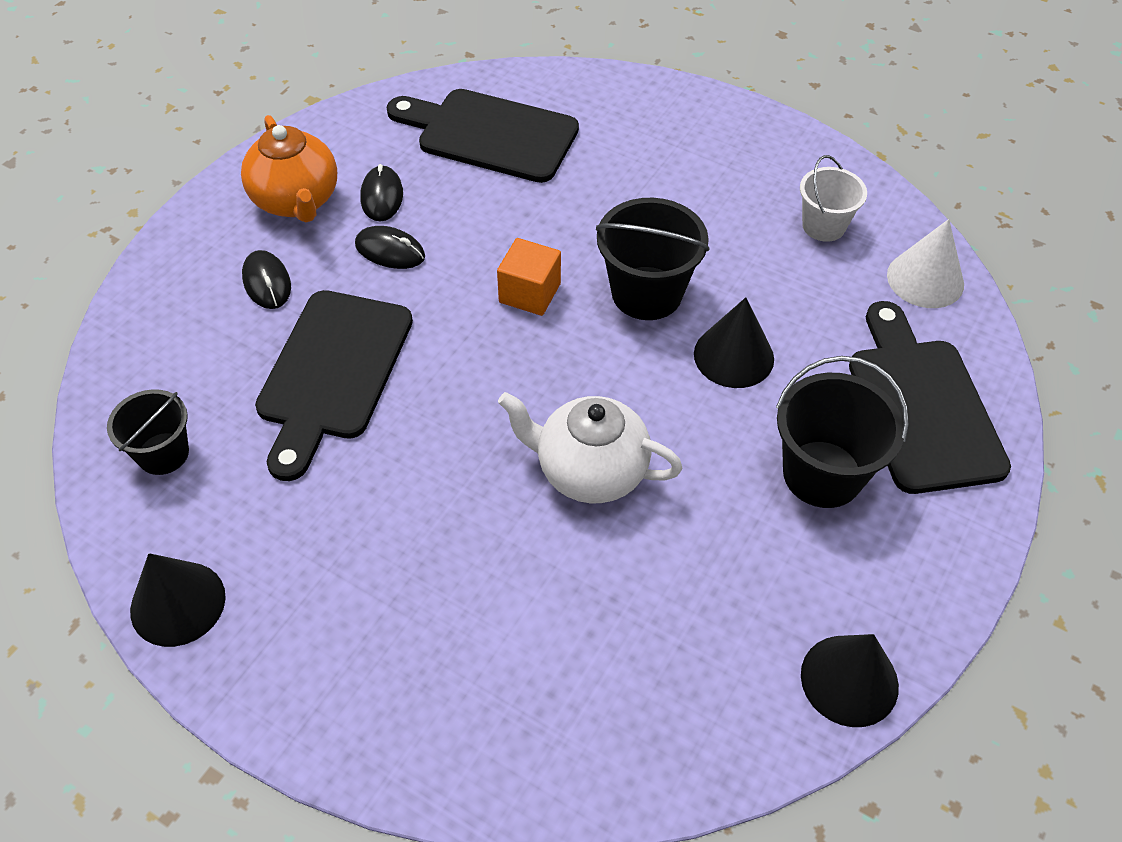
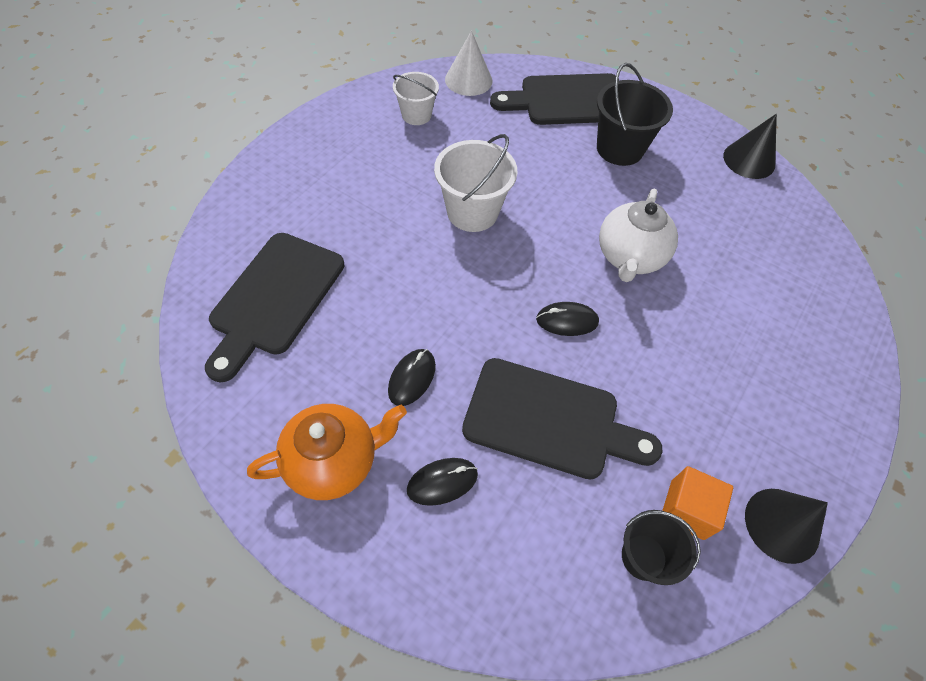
camera: 90 degrees left, 5 degrees up
black mouse [360,164,403,221] -> black mouse moved to [536,302,599,336]
orange cube [497,238,561,316] -> orange cube moved to [662,466,733,540]
black bucket [596,198,710,320] -> white bucket [434,134,517,232]
black cone [694,297,774,388] -> none

